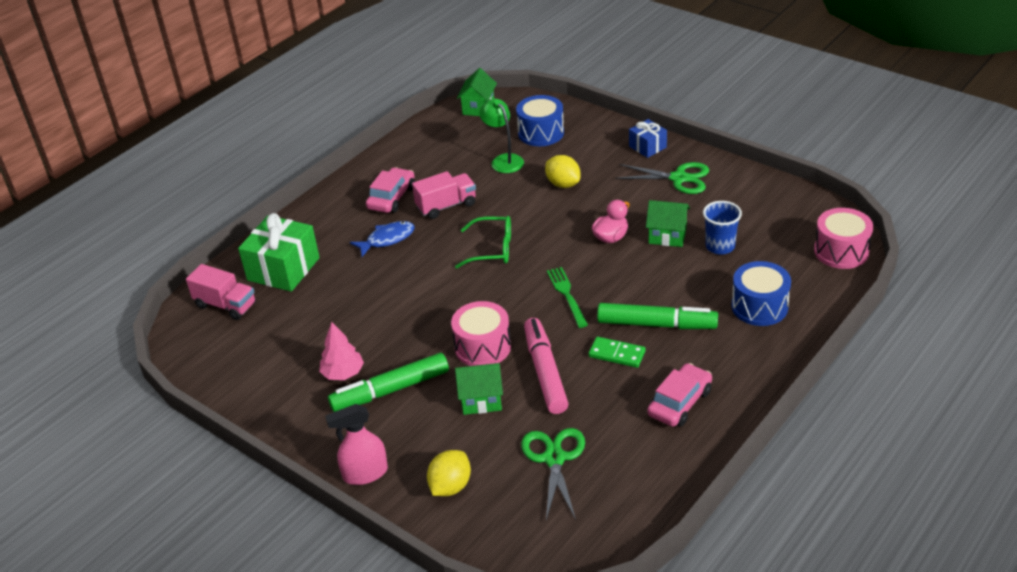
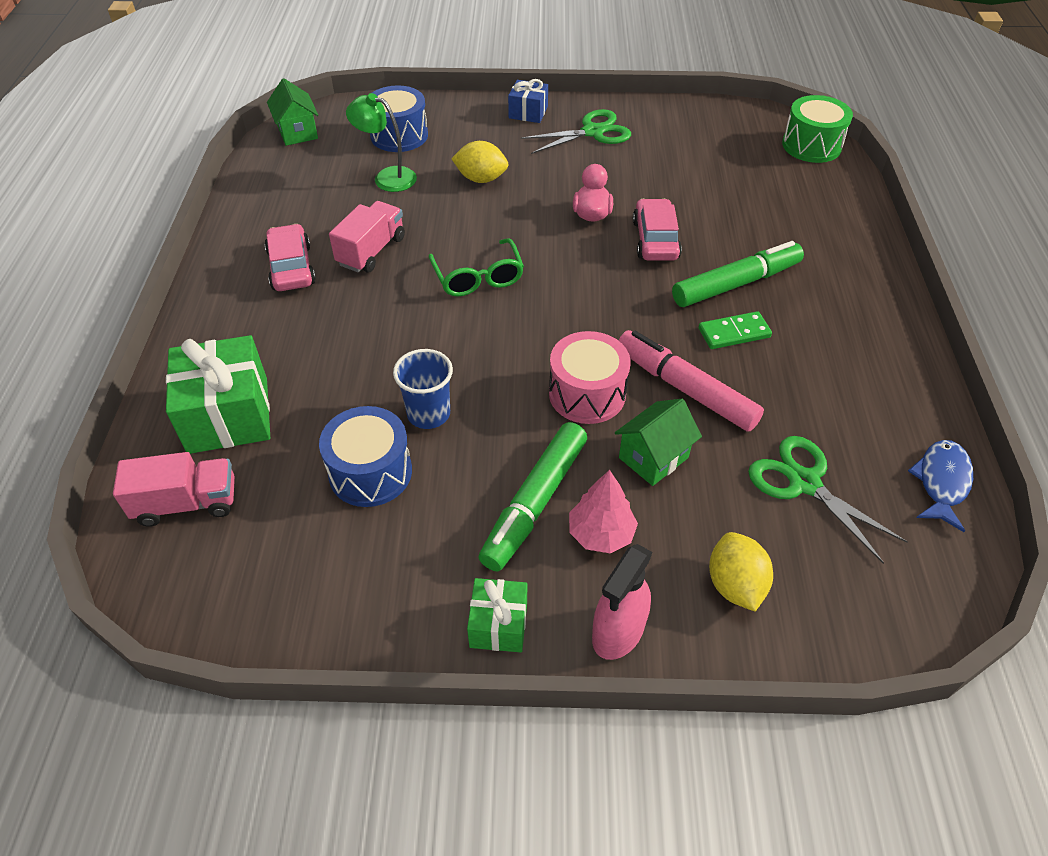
camera: 40 degrees left, 10 degrees up
pink tree [319,322,364,380] -> pink tree moved to [569,470,638,553]
blue fish [350,221,415,257] -> blue fish moved to [908,440,973,532]
green glasses [455,216,511,268] -> green glasses turned 105 degrees clockwise [428,238,524,297]
green fork [547,267,588,328] -> none
green house [646,200,690,247] -> none
pink car [647,363,712,427] -> pink car moved to [633,199,682,261]
blue cup [703,201,742,255] -> blue cup moved to [393,349,453,429]
blue drum [732,261,791,326] -> blue drum moved to [319,406,412,507]
pink drum [814,208,873,269] -> green drum [782,95,853,163]
none -> green gift [467,578,527,652]

